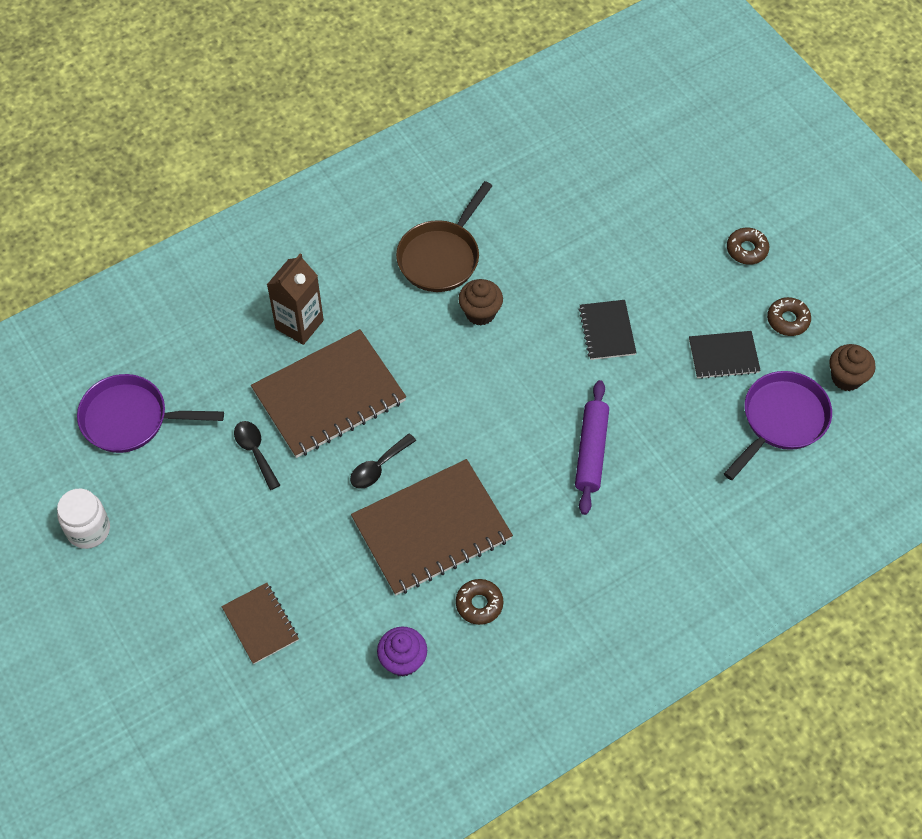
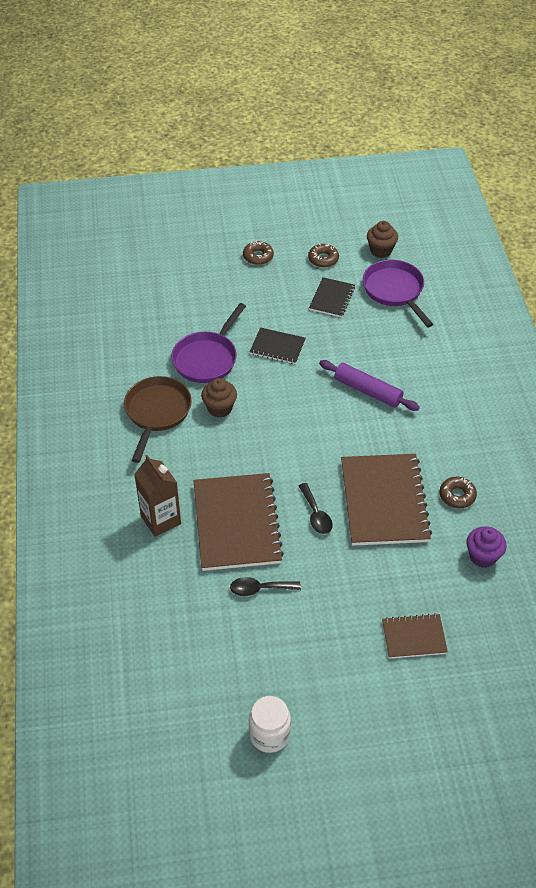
camera: 65 degrees left, 10 degrees down
purple pan [77,374,224,453] -> purple pan moved to [171,303,246,383]
brown pan [396,181,492,292] -> brown pan turned 135 degrees counterclockwise [124,376,192,463]

